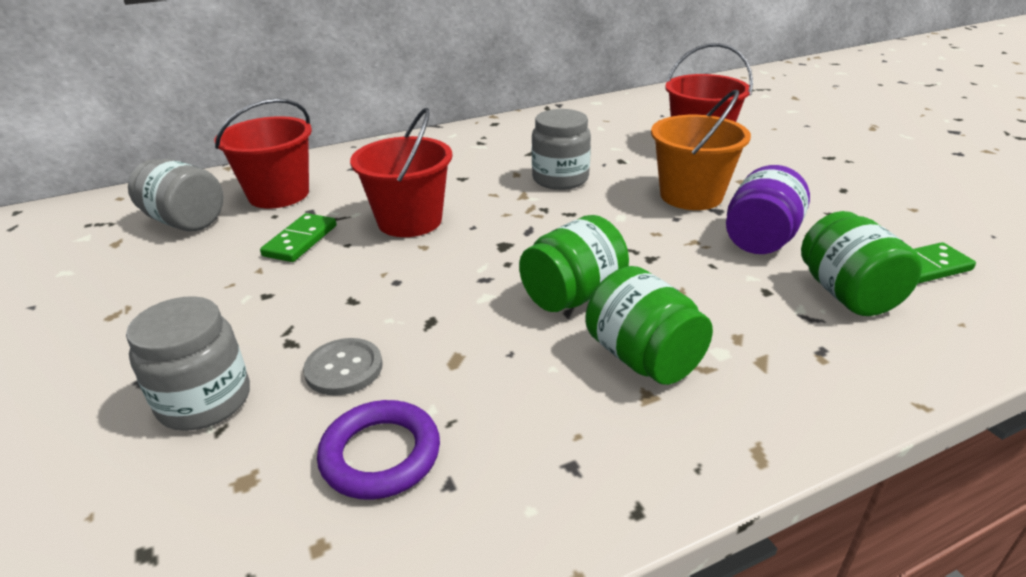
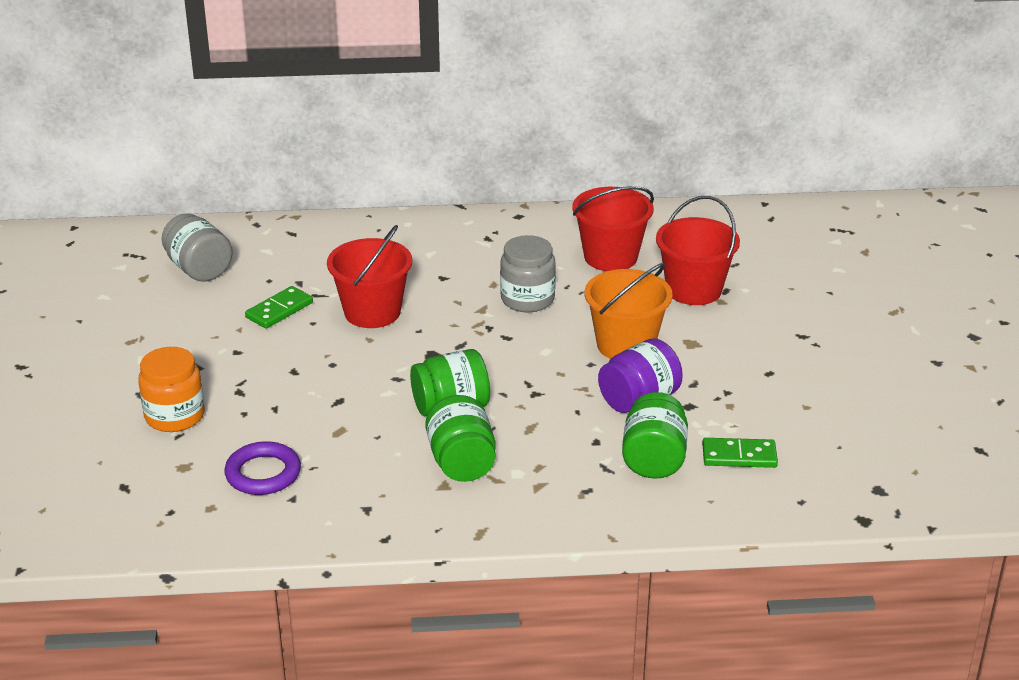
camera: 20 degrees right, 0 degrees up
grey jar [126,296,250,431] -> orange jar [138,347,205,432]
red bucket [215,98,312,208] -> red bucket moved to [572,186,654,271]
grey button [303,338,383,396] -> none

